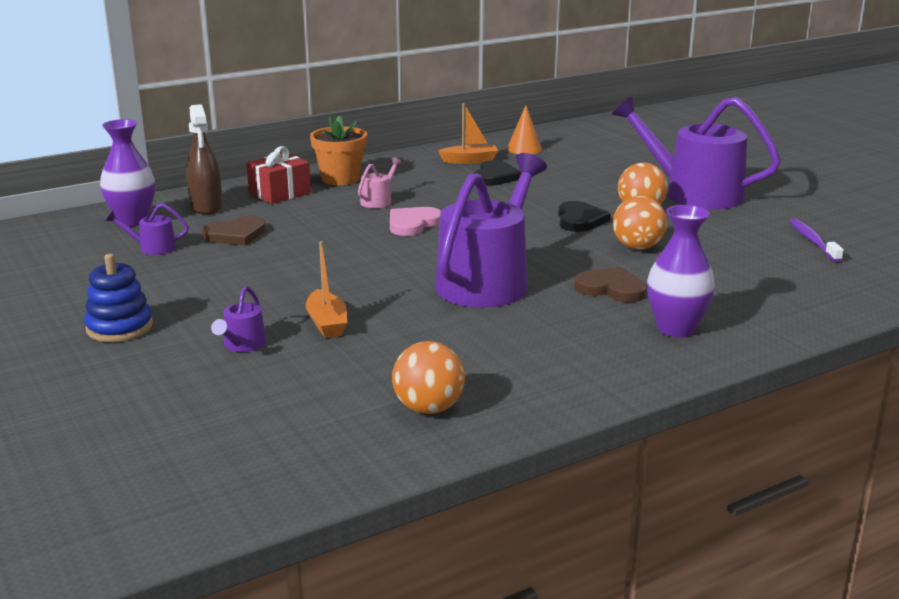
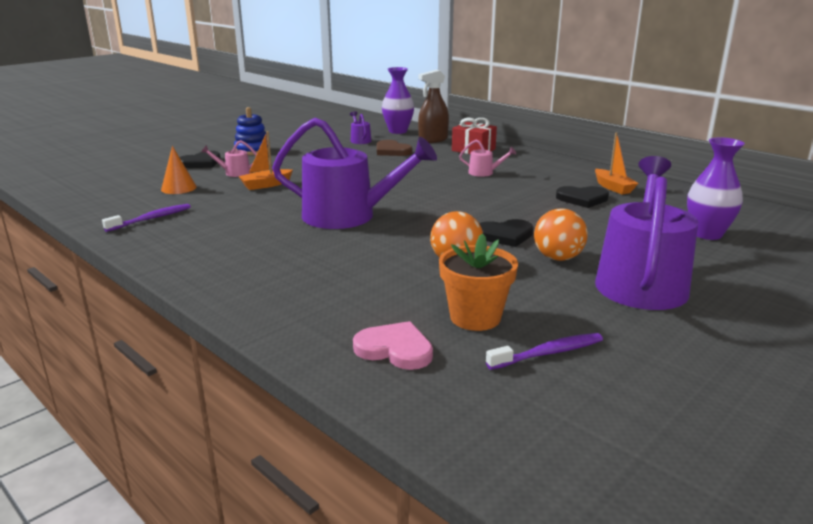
camera: 75 degrees right, 0 degrees up
purple watering can [211,286,266,352] -> pink watering can [201,140,257,177]
orange flower pot [310,115,367,185] -> orange flower pot moved to [439,233,518,331]
pink heart [390,207,441,236] -> pink heart moved to [353,321,433,370]
orange ball [392,341,465,414] -> purple toothbrush [102,204,191,232]
orange cone [507,105,542,154] -> orange cone moved to [161,146,197,194]
brown heart [574,267,646,302] -> none
purple vase [647,205,715,337] -> purple vase moved to [687,137,745,240]
none -> black heart [180,151,221,168]

